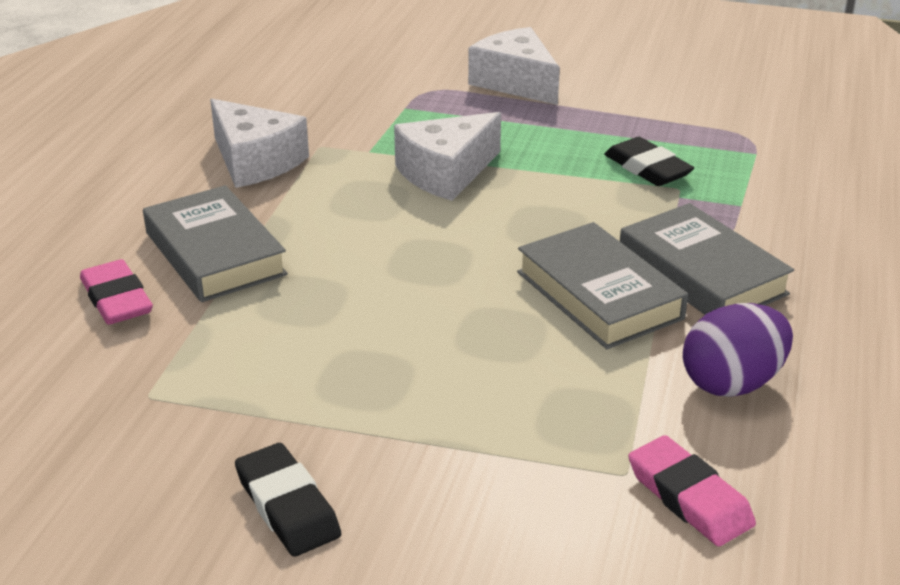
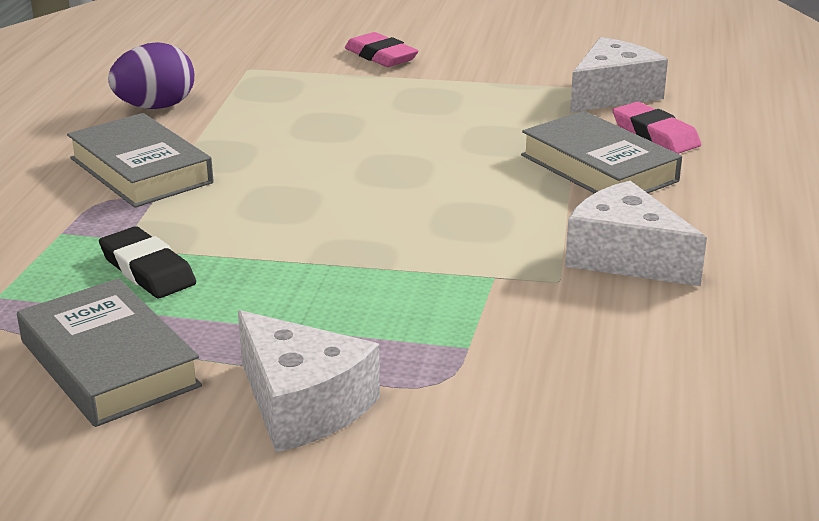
camera: 175 degrees right, 5 degrees down
black eraser [235,443,341,556] -> none
white cheese [394,112,501,201] -> white cheese moved to [570,37,668,113]
grey book [517,222,688,349] -> grey book moved to [17,279,202,427]
pink eraser [628,435,756,546] -> pink eraser moved to [345,32,418,67]

